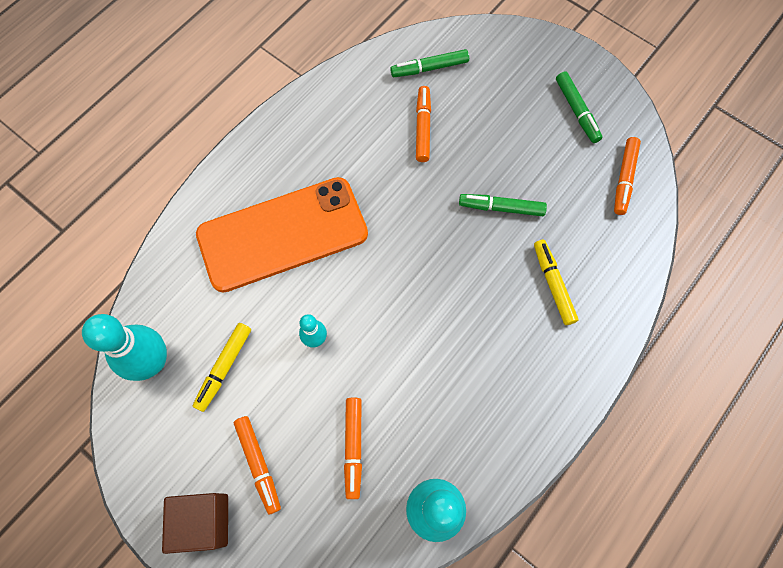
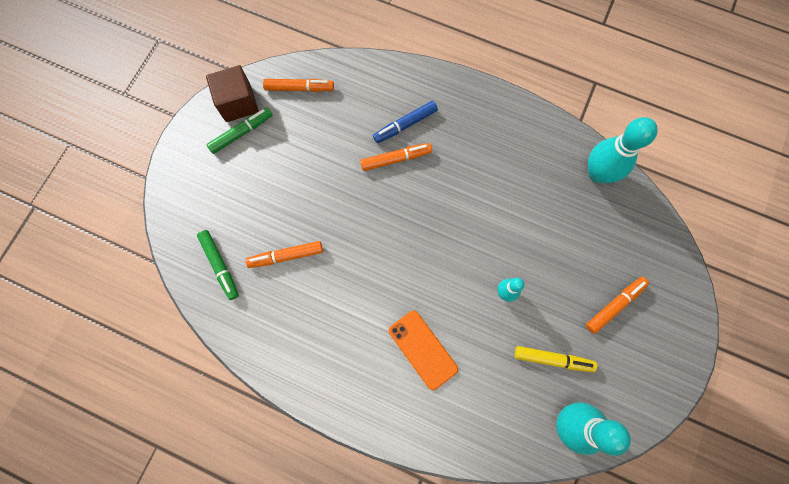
camera: 105 degrees left, 5 degrees up
brown cube [162,493,228,554] -> brown cube moved to [206,65,259,122]
orange phone [196,177,368,292] -> orange phone [389,311,458,390], size x0.52
orange marker [344,397,362,499] -> orange marker moved to [360,143,432,171]
green marker [459,194,547,216] -> none
yellow marker [534,240,578,325] -> blue marker [373,101,438,143]

